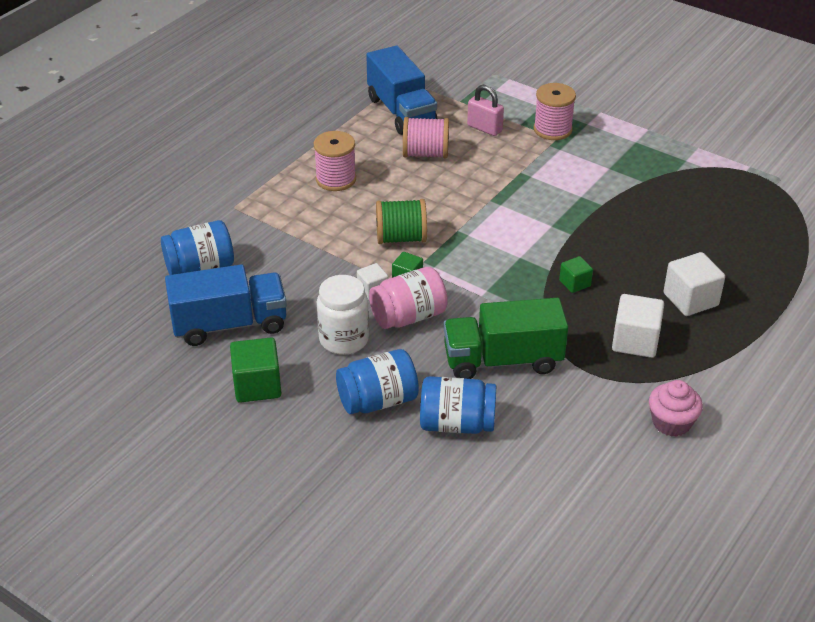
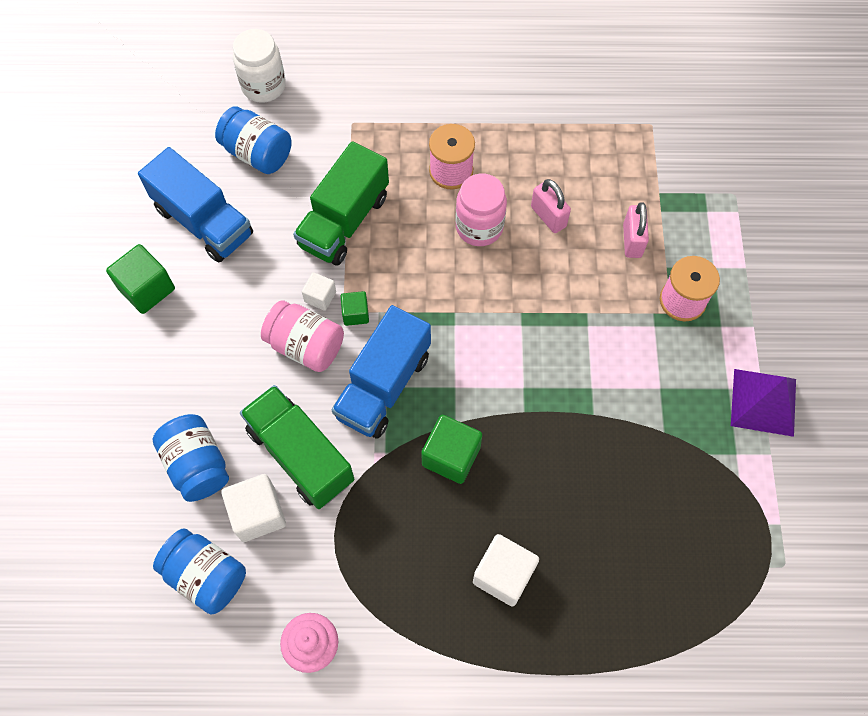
camera: 55 degrees right, 25 degrees up
white jar [317,275,369,355] -> white jar moved to [233,29,286,103]
blue jar [336,349,419,414] -> blue jar moved to [153,529,246,614]
blue truck [366,46,438,135] -> blue truck moved to [331,305,431,439]
green spool [376,199,427,244] -> none
pink spool [403,117,449,159] -> pink padlock [531,179,571,233]
green cube [559,256,593,293] -> green cube [421,415,482,484], size x1.72
white cube [612,294,664,358] -> white cube moved to [221,474,286,542]
none -> green truck [293,141,389,265]
none -> pink jar [455,174,507,246]
none -> purple pyramid [731,369,796,437]

